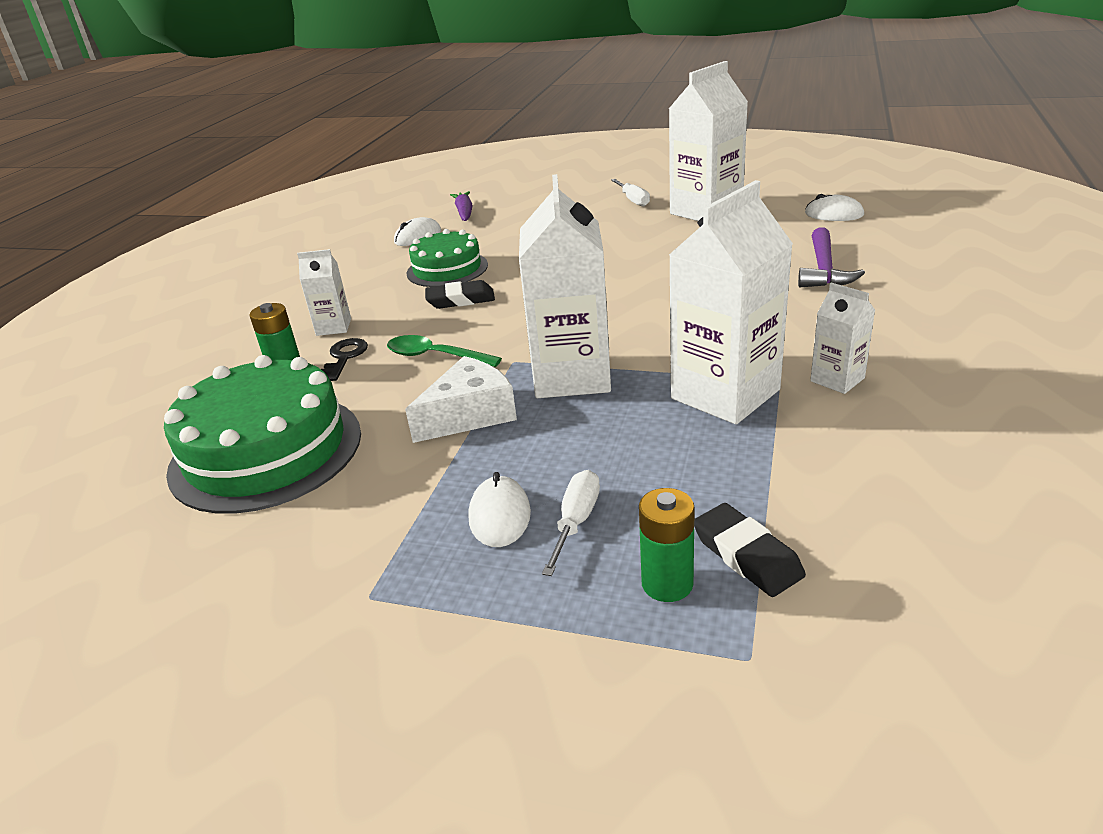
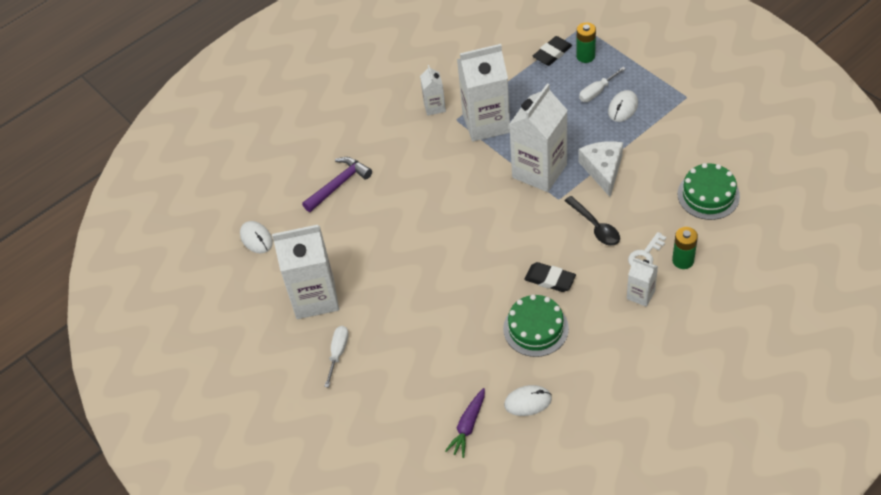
camera: 145 degrees left, 20 degrees up
green cake [164,355,361,514] -> green cake [678,163,740,220], size x0.61
black key [321,338,368,381] -> white key [628,232,666,266]
green spoon [387,335,502,367] -> black spoon [564,196,620,246]
white cheese [405,356,517,443] -> white cheese turned 90 degrees clockwise [578,141,623,197]
black eraser [694,503,806,597] -> black eraser turned 45 degrees clockwise [533,36,572,66]

